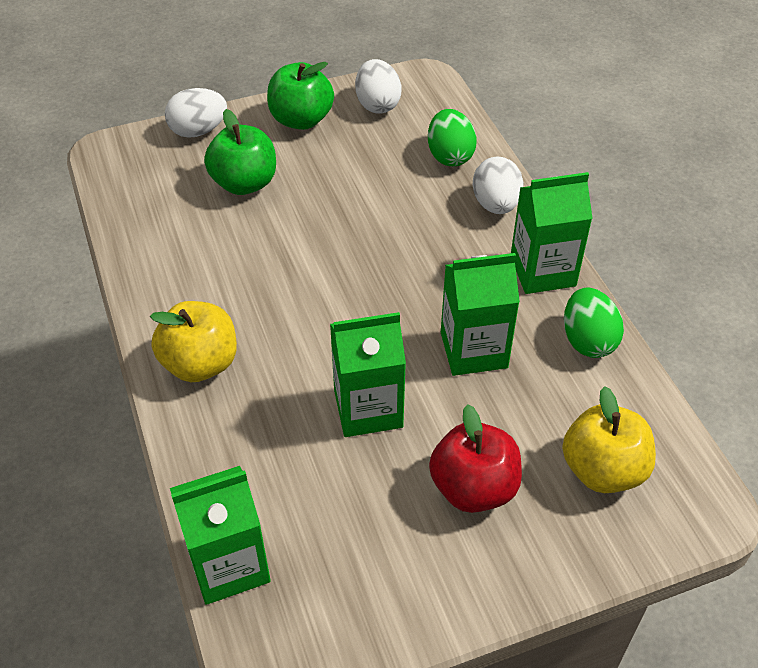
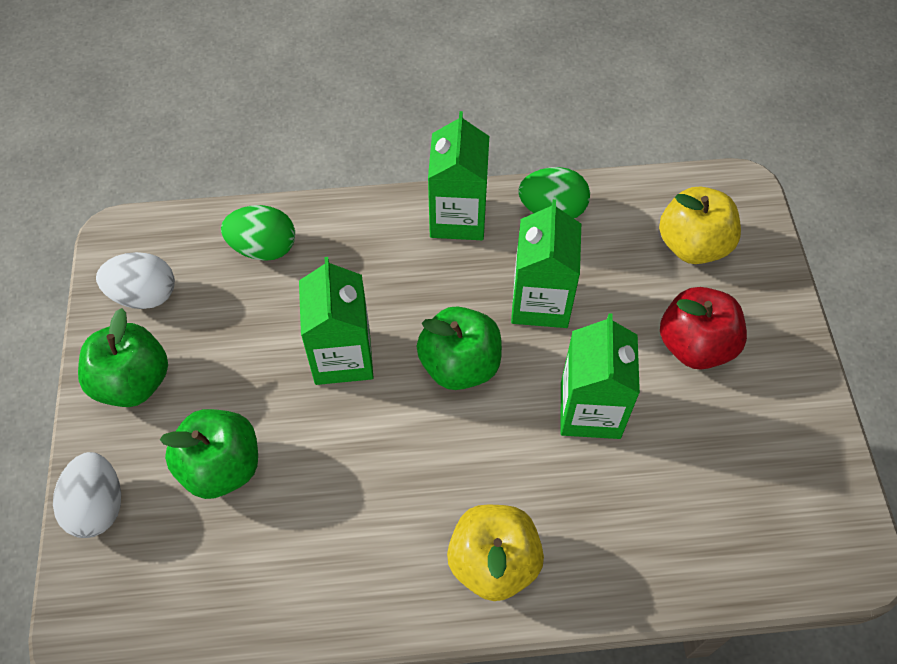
camera: 75 degrees left, 10 degrees up
green carton [170,466,271,605] -> green carton moved to [299,257,374,385]
white egg [473,156,524,214] -> none
none -> green apple [416,306,502,390]

